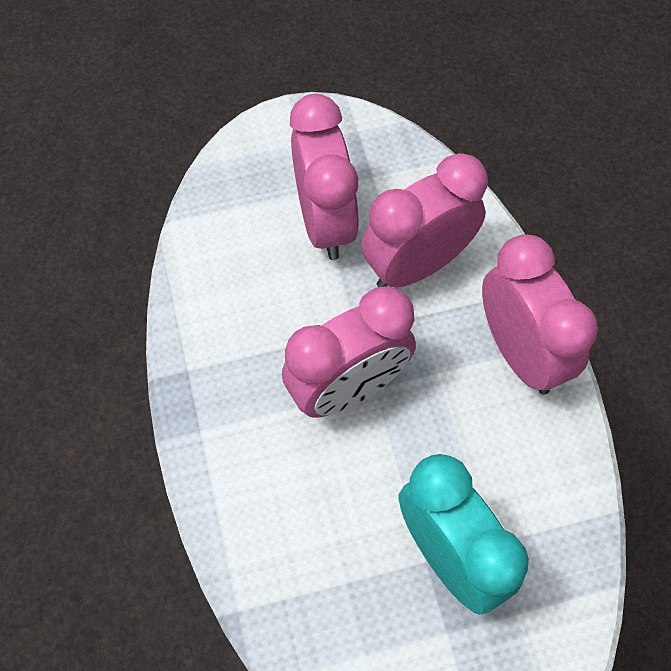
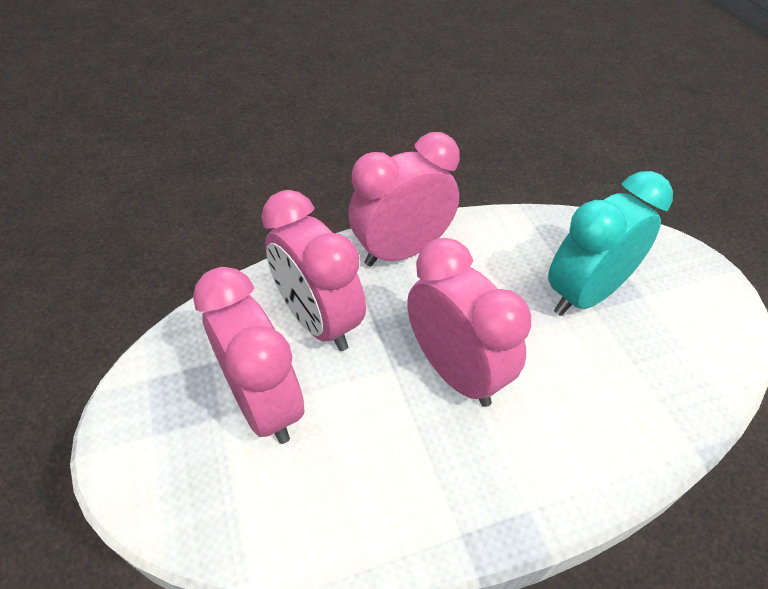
camera: 95 degrees left, 15 degrees down
pink clock [290,94,359,260] -> pink clock turned 75 degrees clockwise [193,267,304,444]

